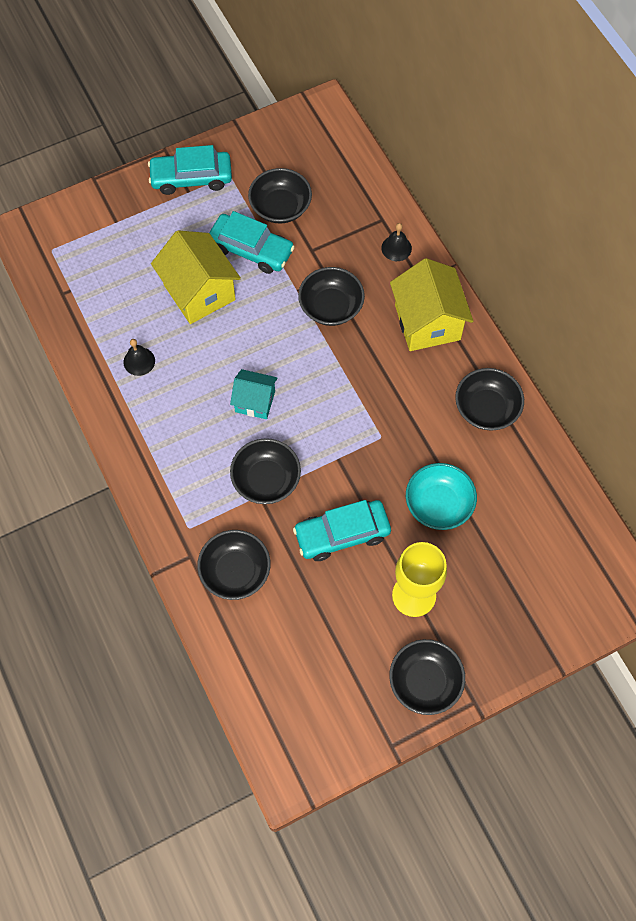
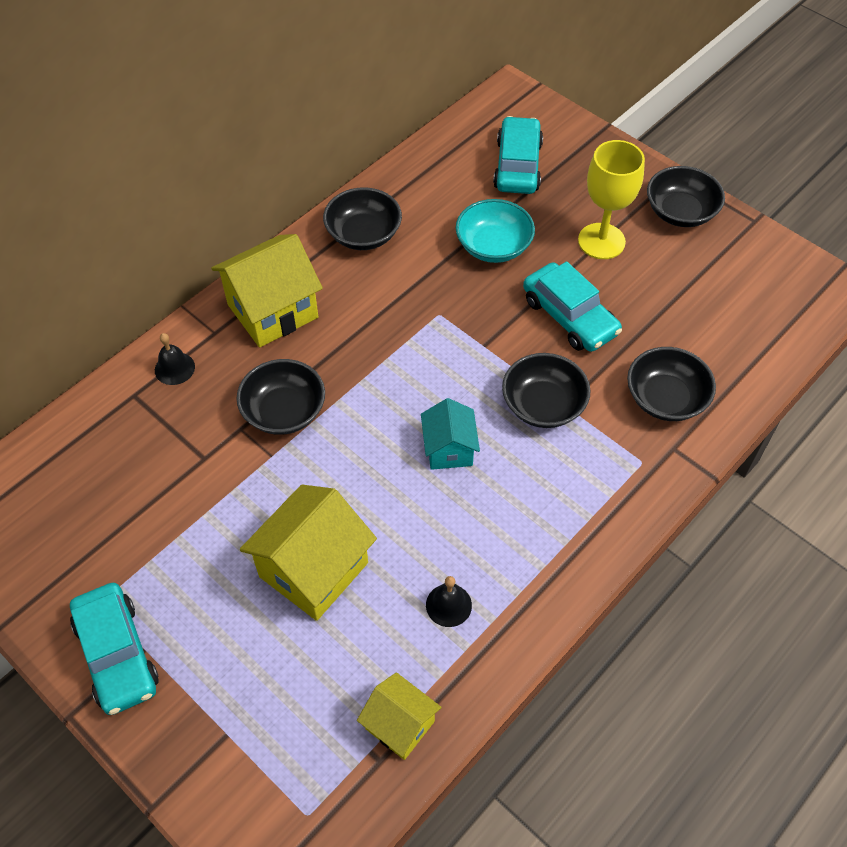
camera: 110 degrees left, 10 degrees down
turquoise car [209,211,295,274] -> turquoise car moved to [493,116,543,194]
black bowl [248,168,312,224] -> none
none -> yellow house [357,672,442,760]

